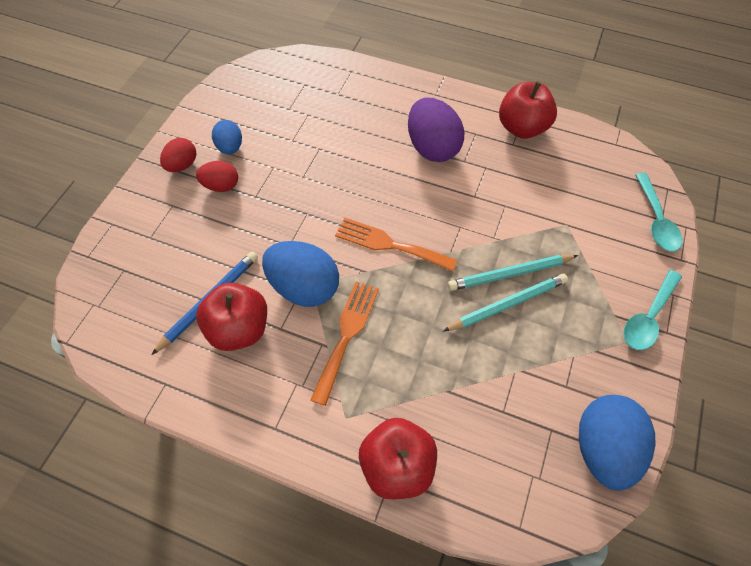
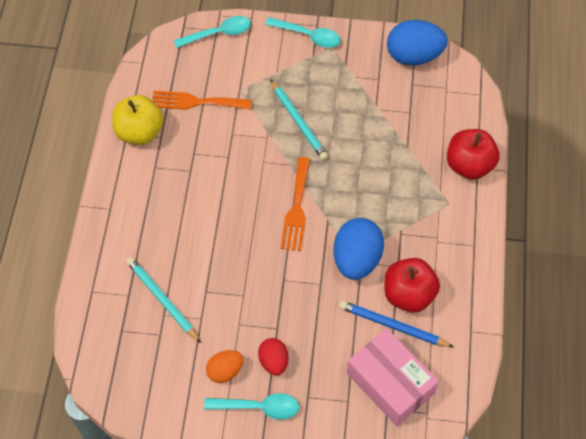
camera: 105 degrees left, 0 degrees up
red egg [160,138,196,172] -> turquoise spoon [204,393,299,420]
blue egg [212,120,242,155] -> orange egg [206,350,243,383]
orange fork [311,281,379,406] -> orange fork moved to [152,91,252,110]
purple egg [408,98,464,162] -> none
turquoise pencil [443,273,568,331] -> turquoise pencil moved to [126,257,201,343]
red apple [499,82,557,139] -> yellow apple [112,95,164,145]
none -> pink box [346,328,439,426]

